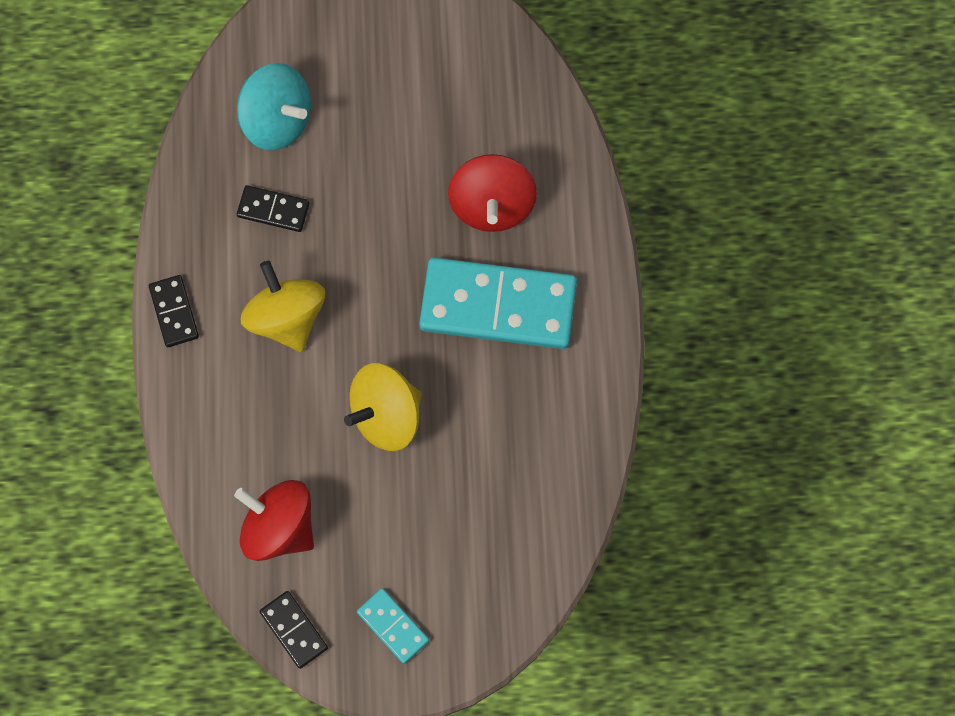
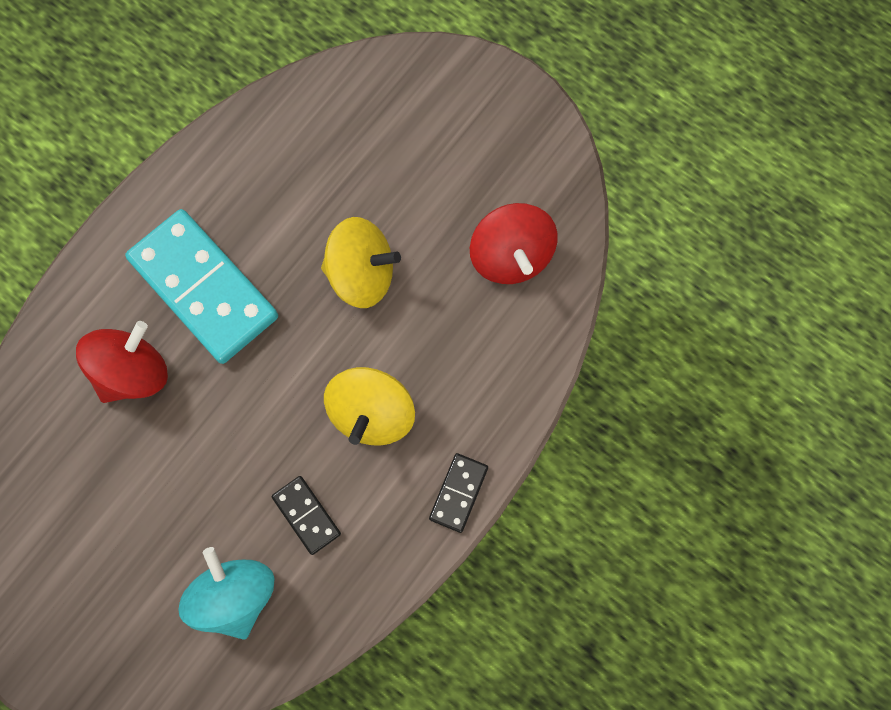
camera: 140 degrees left, 0 degrees up
black domino [260,591,328,669] -> none
turquoise domino [357,588,429,664] -> none

